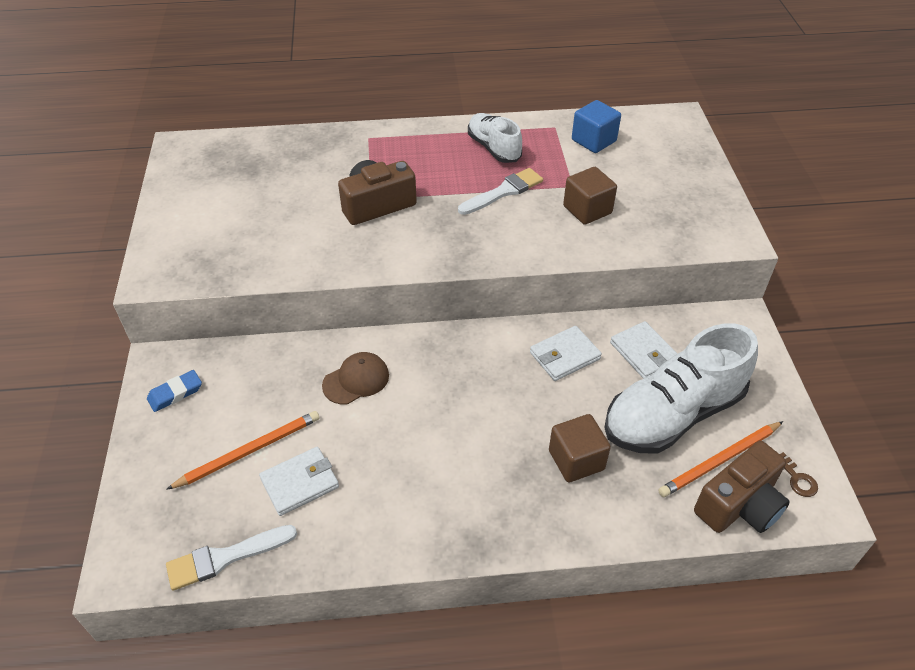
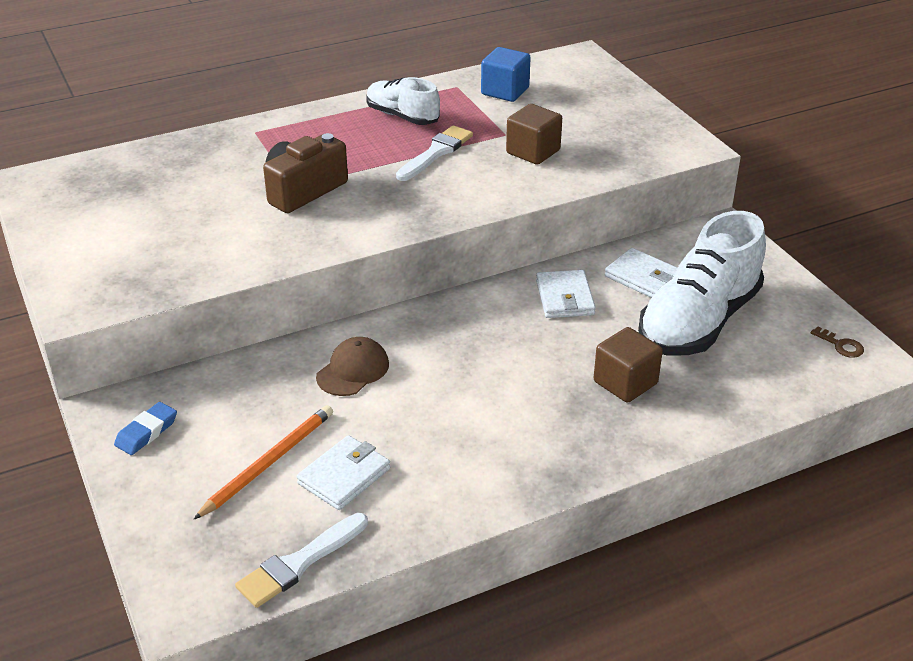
camera: 20 degrees left, 10 degrees down
white wallet [530,326,602,381] -> white wallet turned 45 degrees counterclockwise [536,270,596,318]
orange pencil [658,421,783,497] -> none
brown camera [694,441,790,533] -> none

